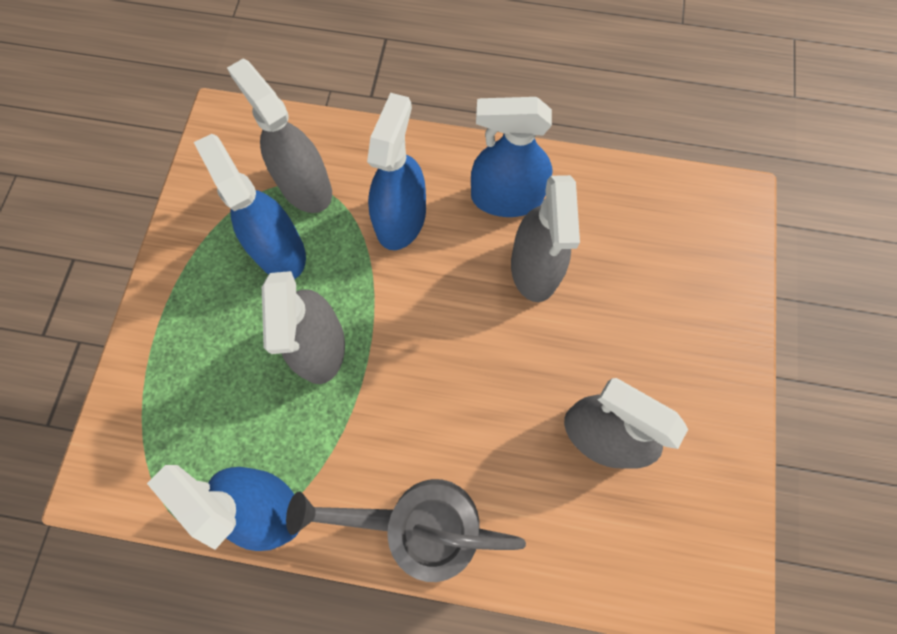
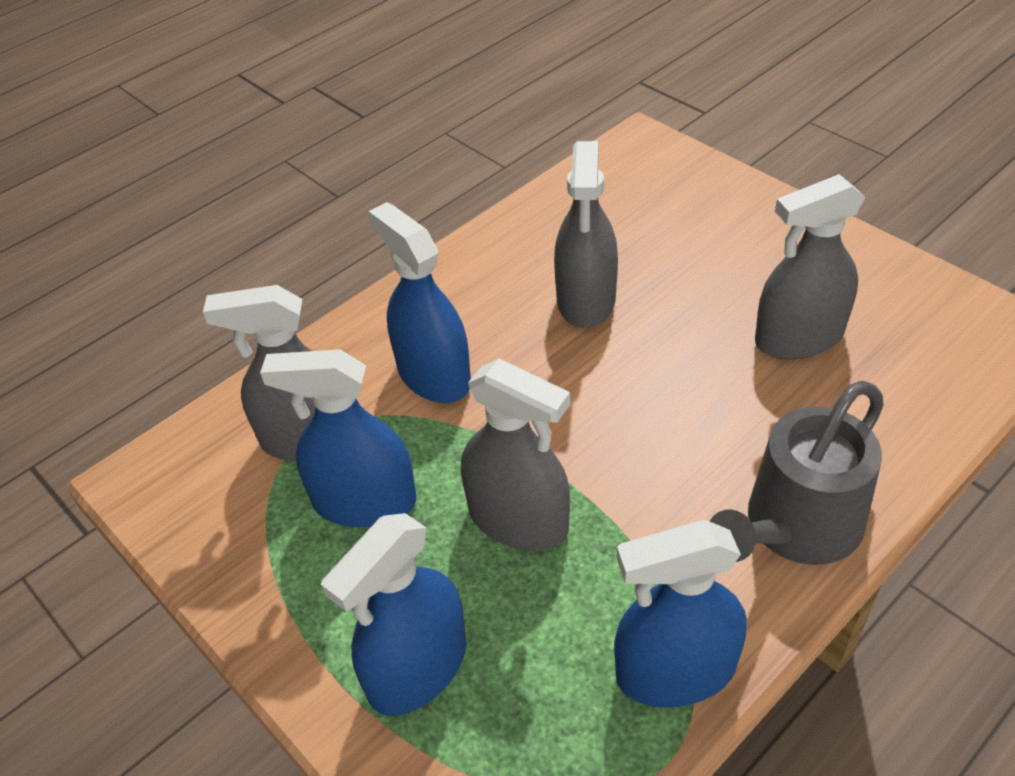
camera: 50 degrees left, 25 degrees down
blue spray bottle [471,97,553,217] -> blue spray bottle moved to [321,513,466,716]
grey spray bottle [511,175,580,302] -> grey spray bottle turned 60 degrees clockwise [554,141,618,328]

